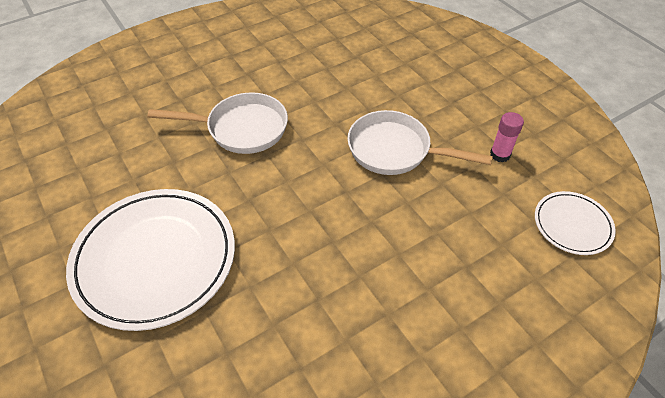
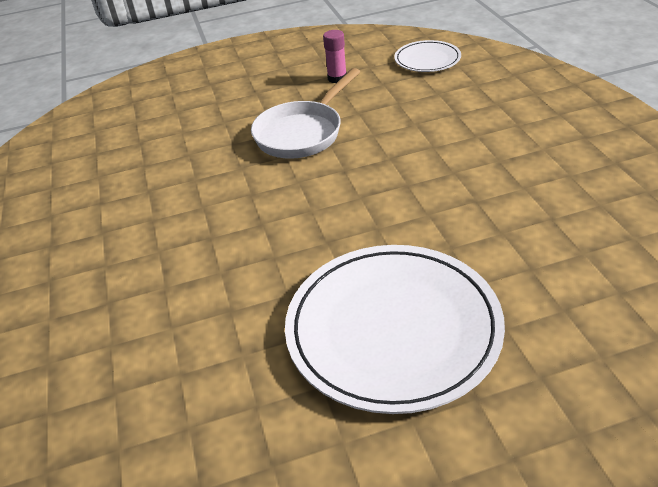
camera: 70 degrees left, 10 degrees down
white pan [147,92,288,154] -> none

